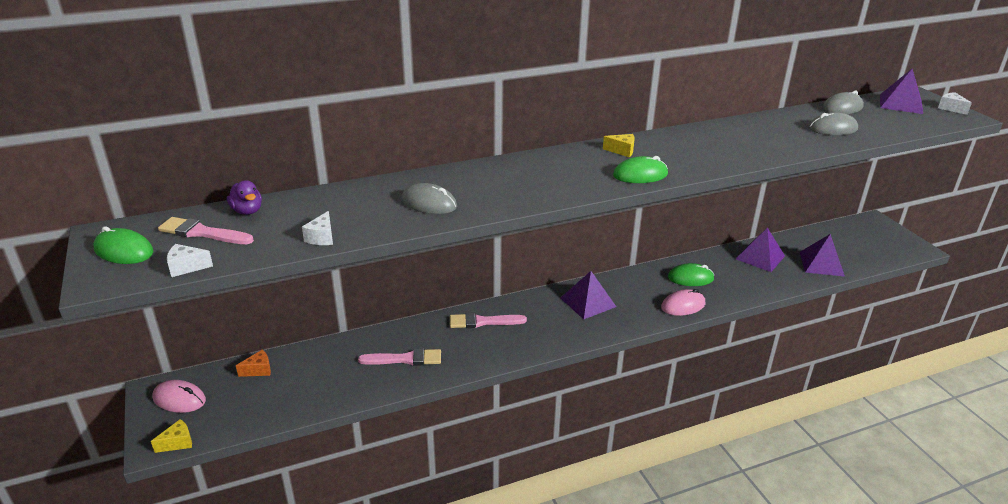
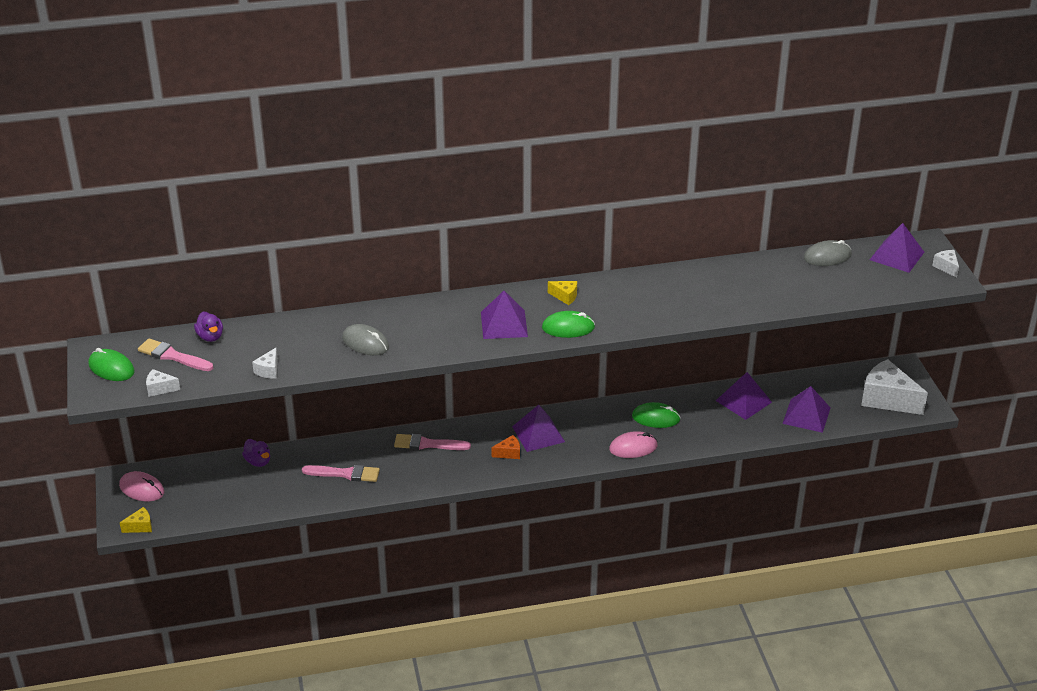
camera: 10 degrees right, 5 degrees up
orange cheese [236,350,271,377] -> orange cheese moved to [492,435,520,459]
grey mouse [809,112,858,135] -> none
none -> purple duck [242,439,270,467]
none -> purple pyramid [481,291,528,339]
none -> white cheese [861,359,928,415]

